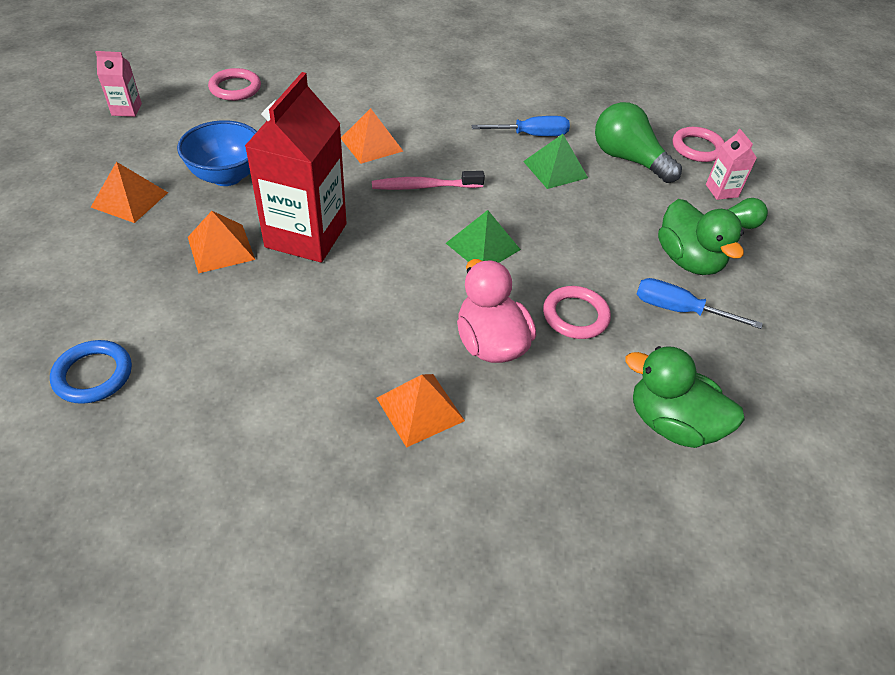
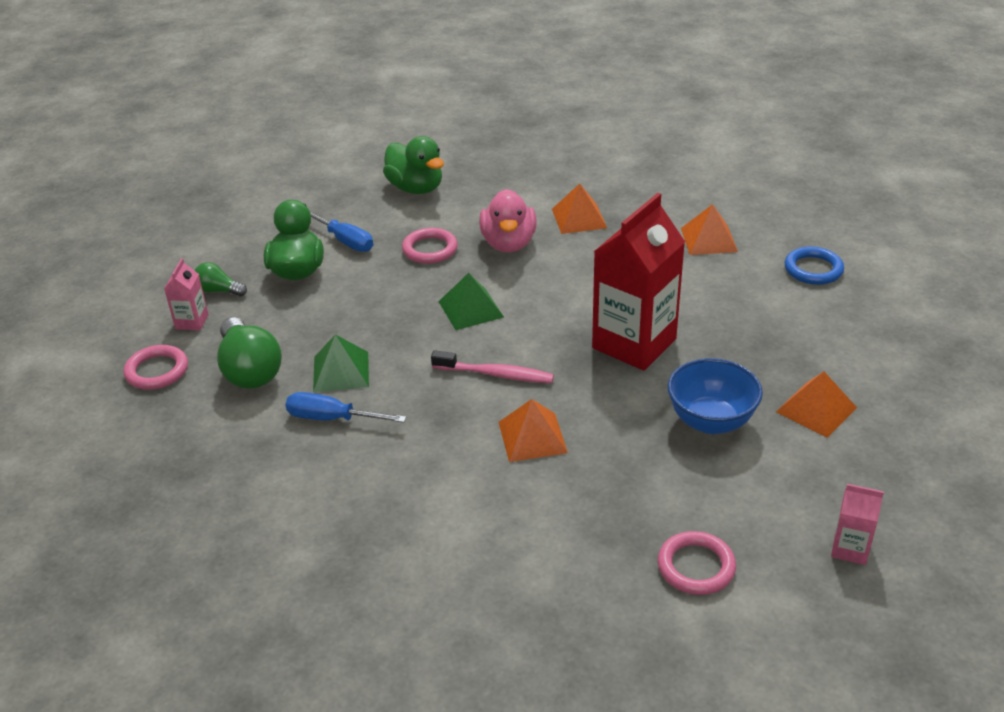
camera: 155 degrees left, 10 degrees down
orange pyramid [188,211,255,273] -> orange pyramid moved to [681,204,738,255]

